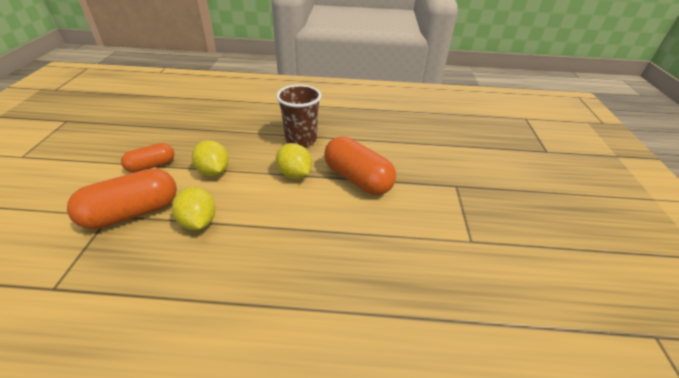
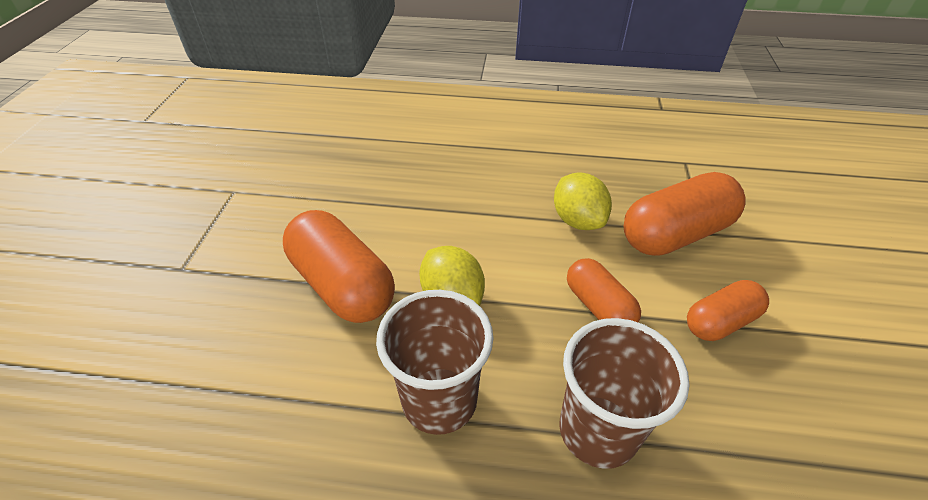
camera: 175 degrees left, 5 degrees up
yellow lemon [192,140,229,176] -> orange capsule [567,258,641,322]
none -> brown cup [559,318,690,469]

